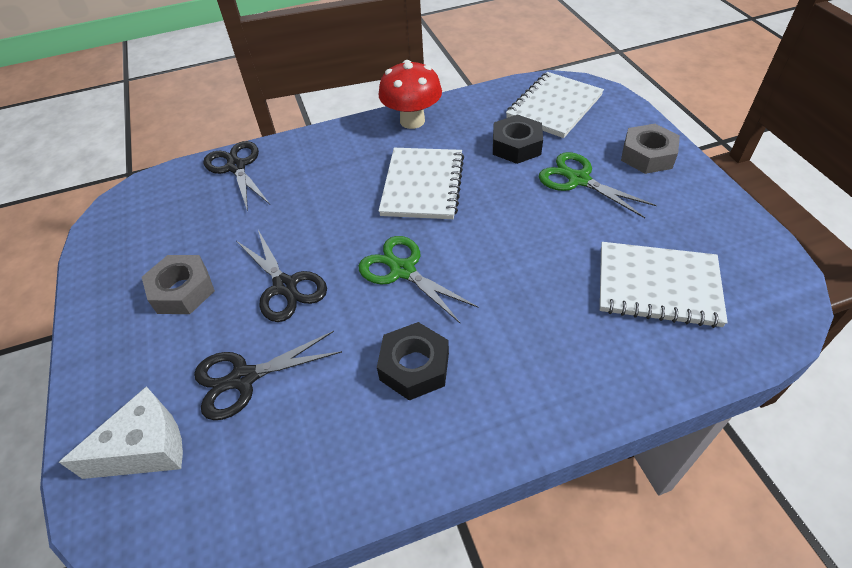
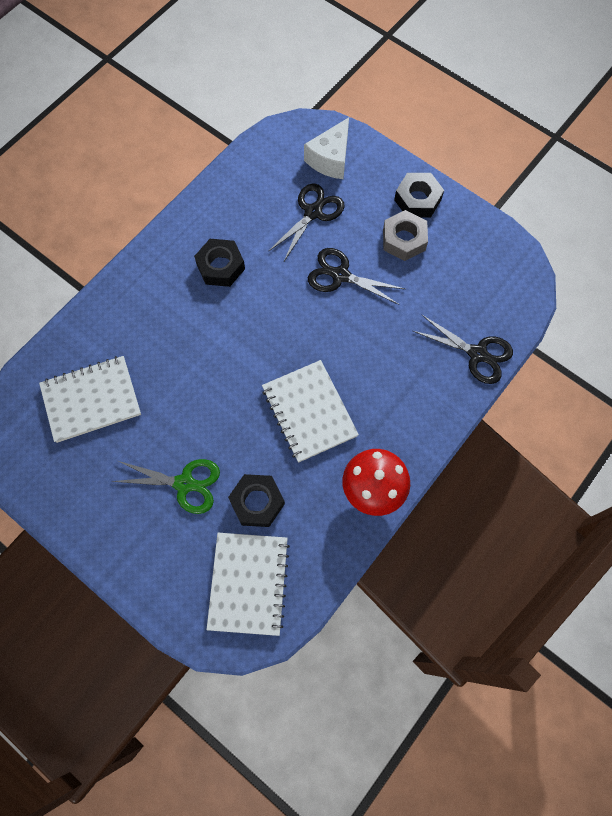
camera: 145 degrees right, 20 degrees up
green scissors [359,236,479,324] -> none
grey nut [621,124,680,174] -> none
none -> black nut [394,173,444,218]

